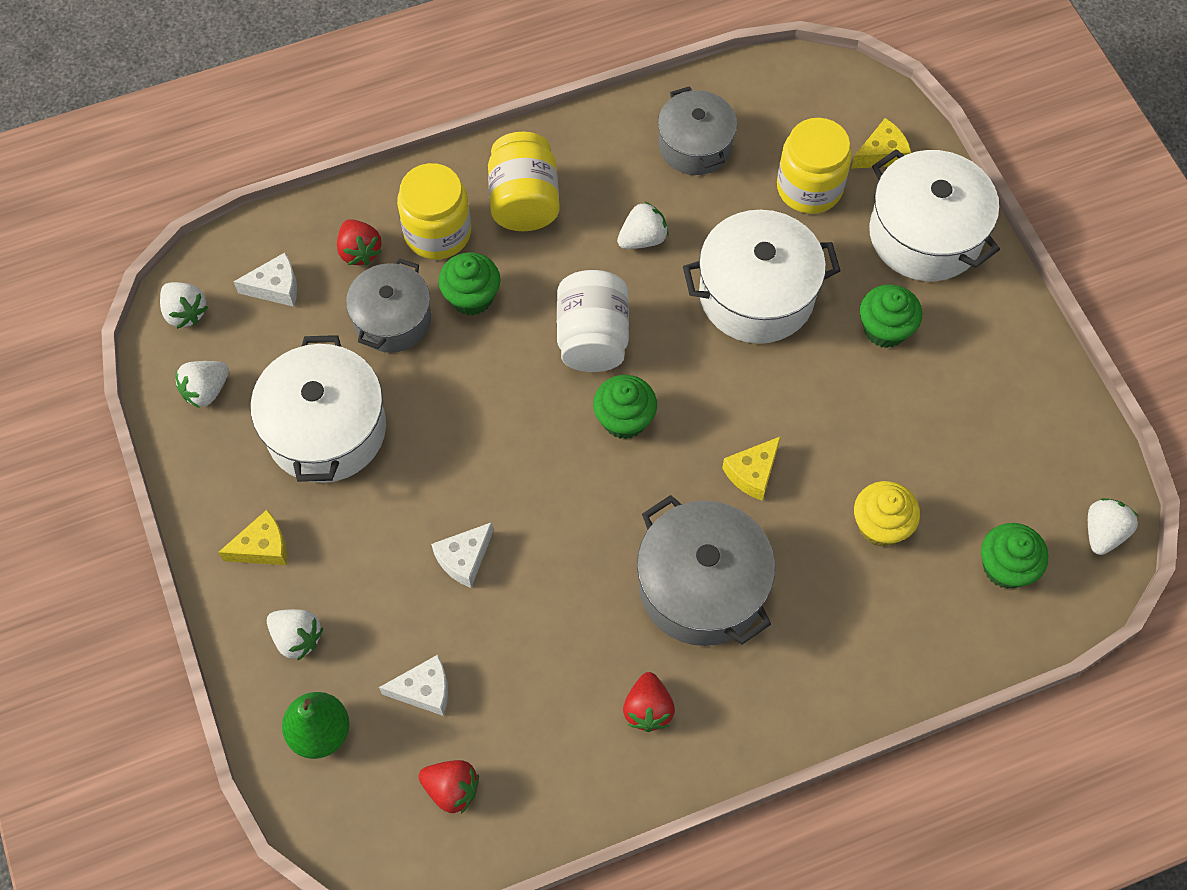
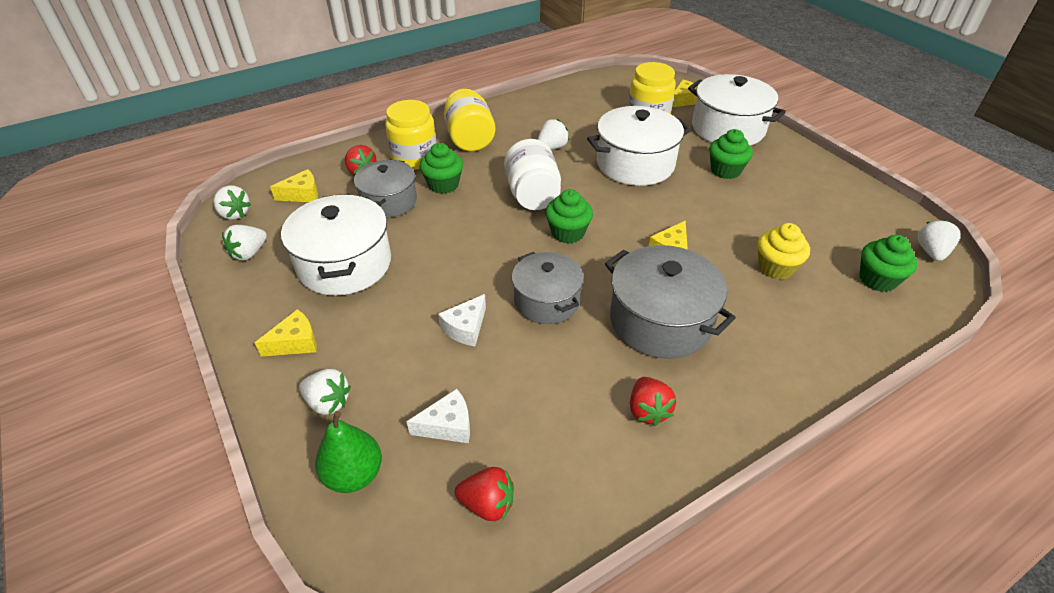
camera: 10 degrees left, 20 degrees down
white cheese [233,253,297,307] -> yellow cheese [270,169,318,202]
grey pot [658,86,737,175] -> grey pot moved to [512,252,584,324]

